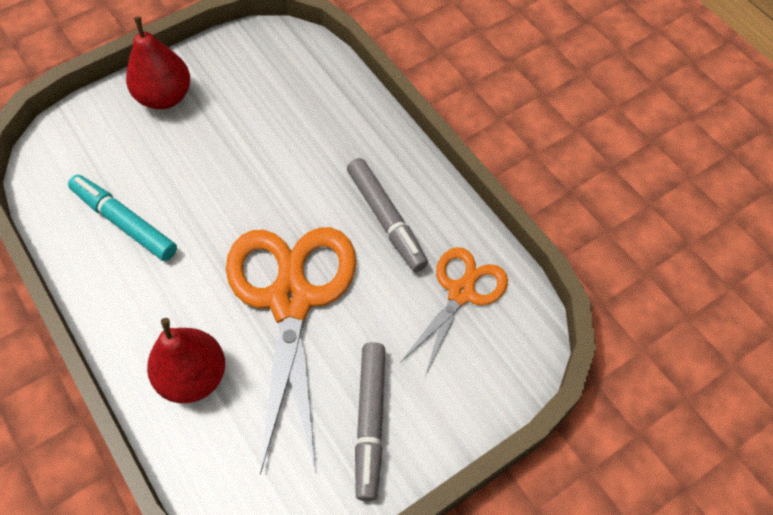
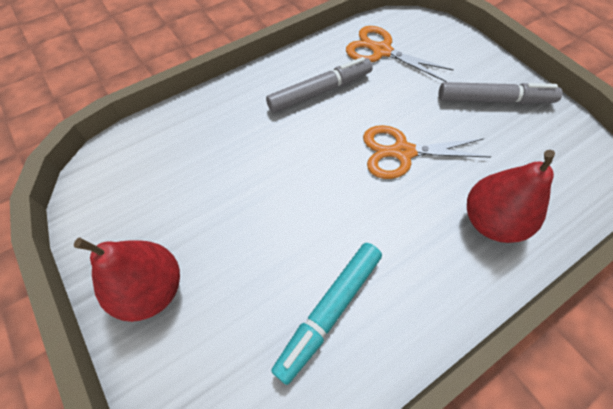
camera: 90 degrees left, 0 degrees up
orange scissors [226,227,356,475] -> orange scissors [363,125,491,179], size x0.56

